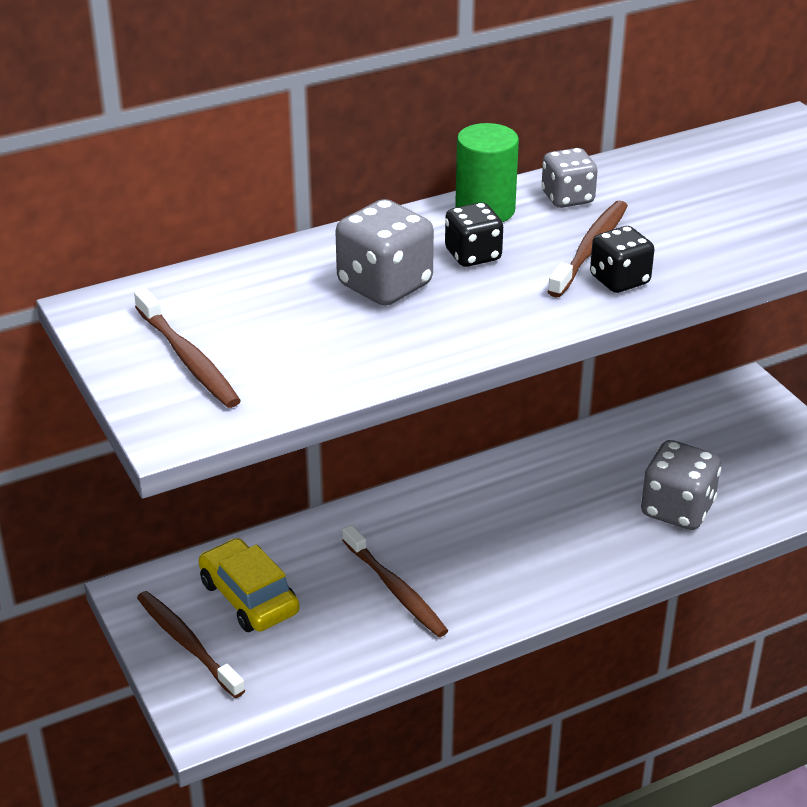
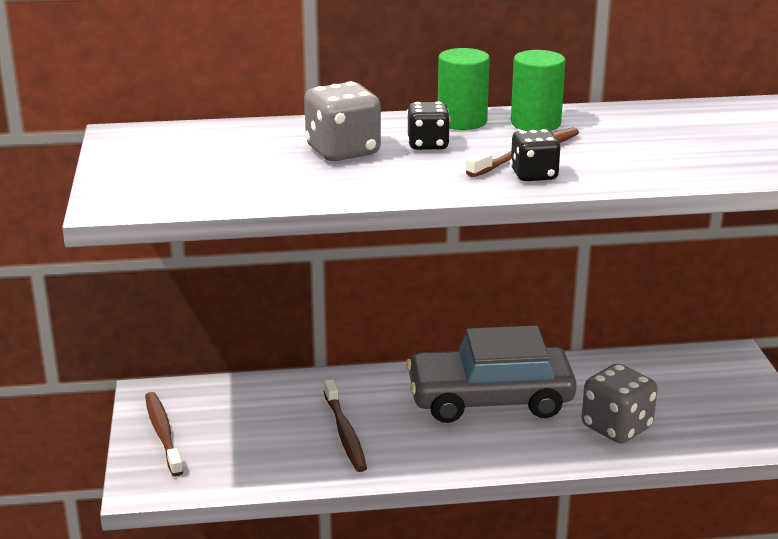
camera: 20 degrees right, 10 degrees down
brown toothbrush [134,288,241,408] -> none
yellow car [199,538,300,632] -> none
grey dice [541,148,598,208] -> green cylinder [511,50,565,131]
none -> grey car [406,326,577,423]

